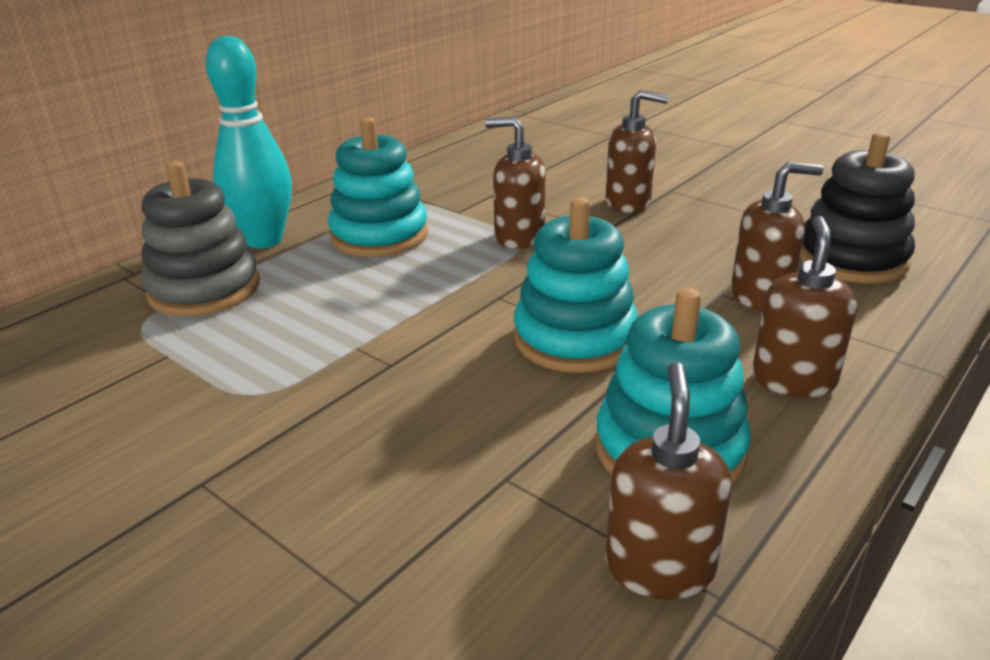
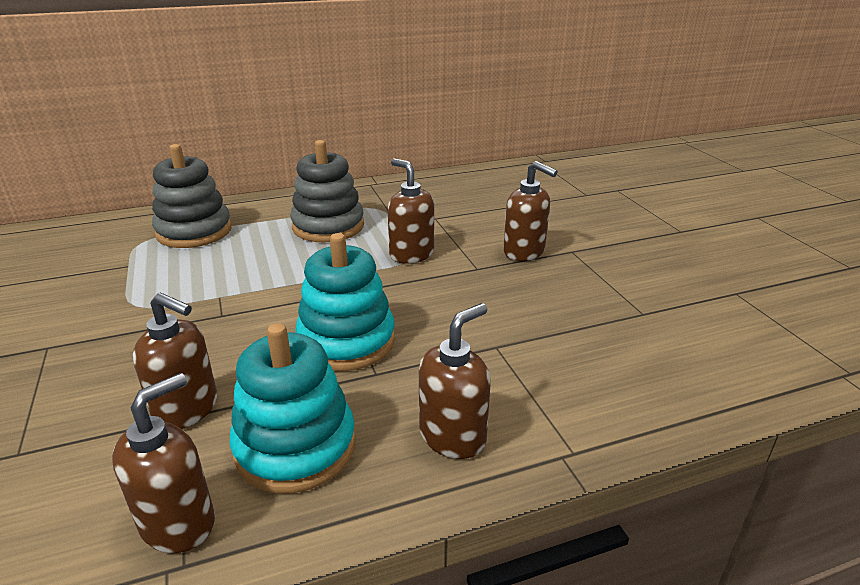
camera: 30 degrees right, 0 degrees up
turquoise bowling pin [206,36,292,248] -> none
turquoise stacking toy [328,117,428,257] -> grey stacking toy [290,140,364,243]
brown soap dispenser [731,162,824,311] -> brown soap dispenser moved to [133,292,217,429]
black stacking toy [800,132,915,283] -> none

